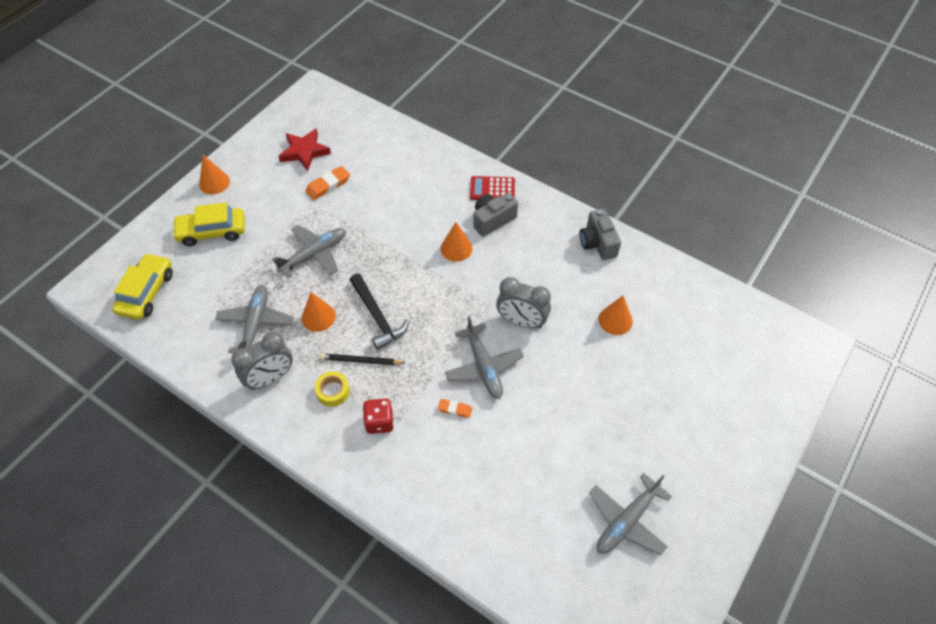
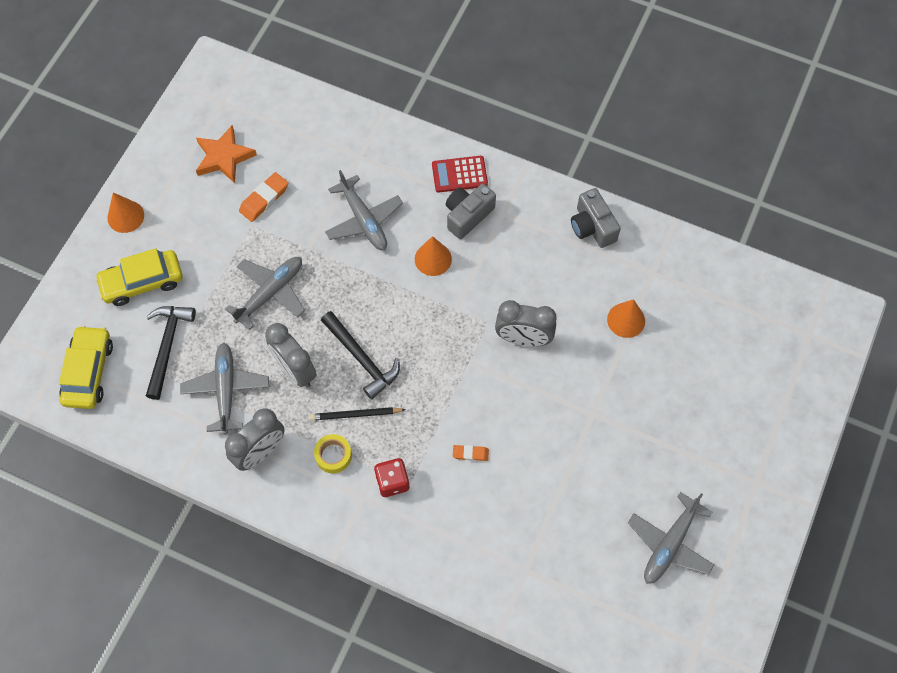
camera: 10 degrees left, 10 degrees up
red star [278,128,331,171] -> orange star [196,125,257,183]
orange cone [301,292,336,332] -> grey clock [265,323,317,387]
grey plane [445,316,524,399] -> grey plane moved to [325,170,403,250]
none -> black hammer [146,306,196,400]

